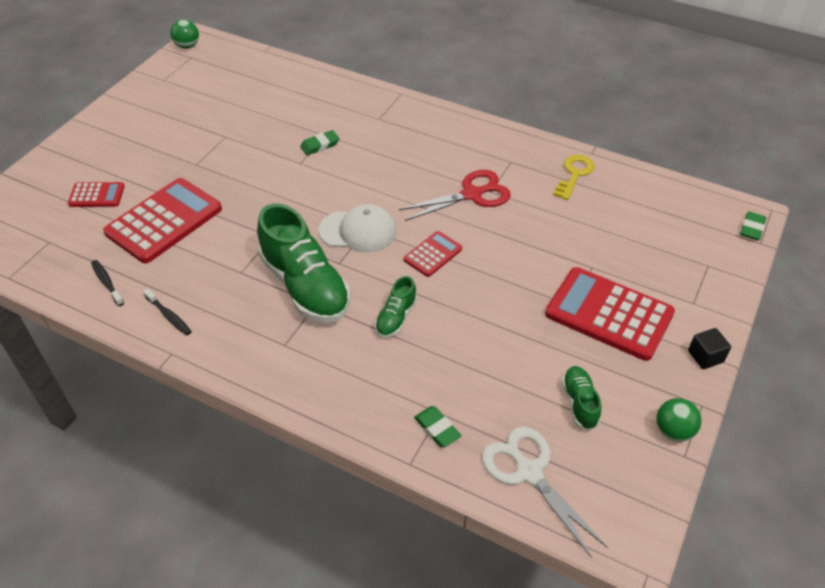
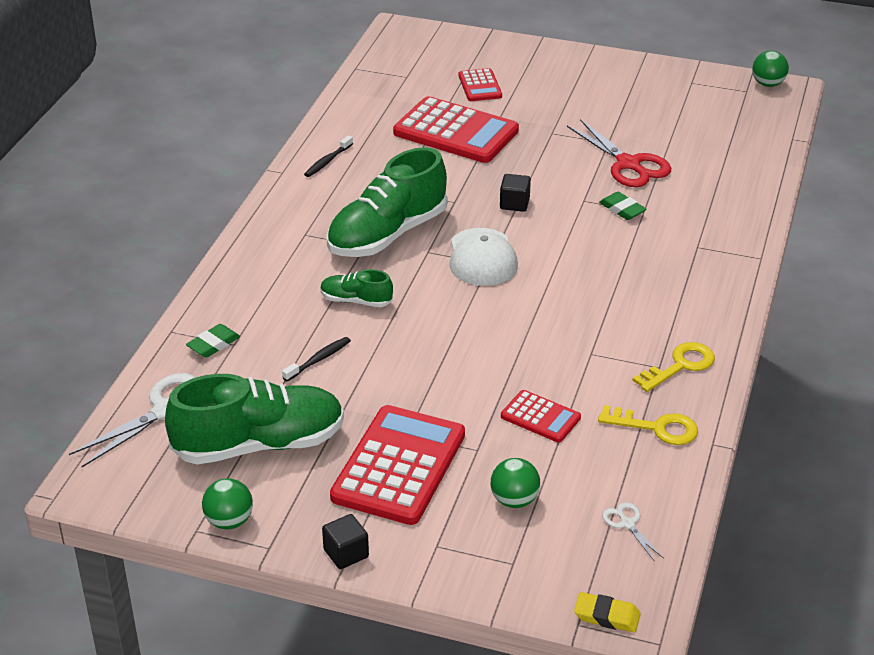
camera: 80 degrees right, 10 degrees down
black toothbrush [91,260,124,306] -> black toothbrush moved to [282,337,351,381]
red scissors [398,170,511,221] -> red scissors moved to [567,119,671,187]
red calculator [404,231,462,277] -> red calculator moved to [501,390,581,443]
green shoe [562,366,601,431] -> green shoe [165,374,344,464], size x2.08
green eraser [740,212,766,240] -> yellow eraser [574,592,641,633]
none -> green ball [491,458,540,508]
none -> black cube [500,174,531,212]
none -> white scissors [602,502,664,561]
none -> yellow key [632,342,715,392]

